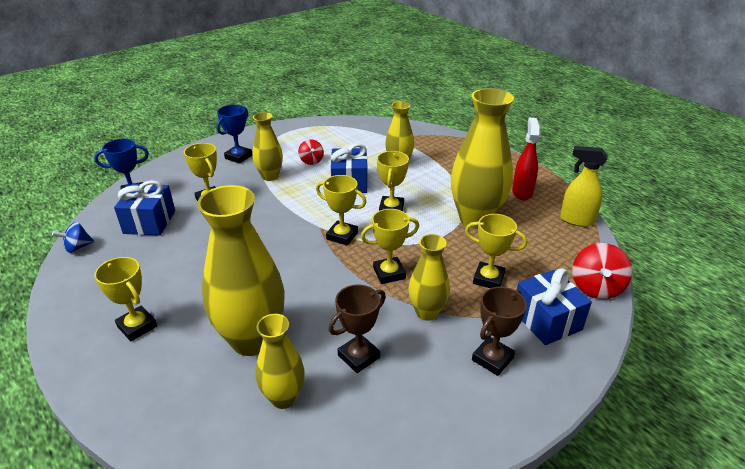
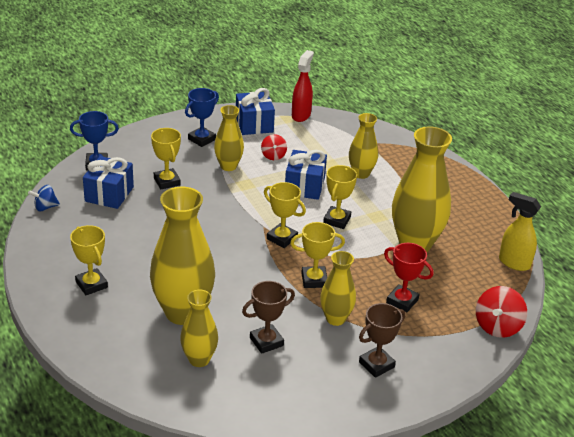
camera: 10 degrees right, 0 degrees up
yellow trophy [465,214,527,288] -> red trophy [384,243,434,312]
red spray bottle [512,118,540,200] -> red spray bottle moved to [292,50,314,122]
blue gift [517,268,592,345] -> blue gift moved to [236,88,275,135]

